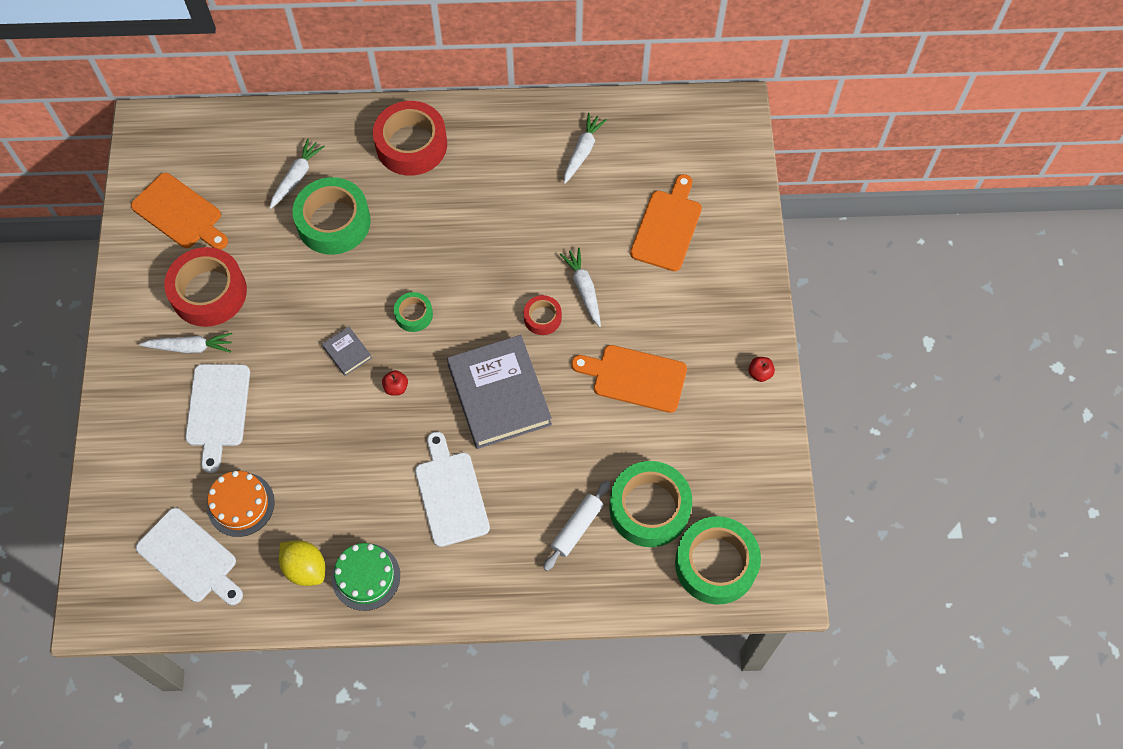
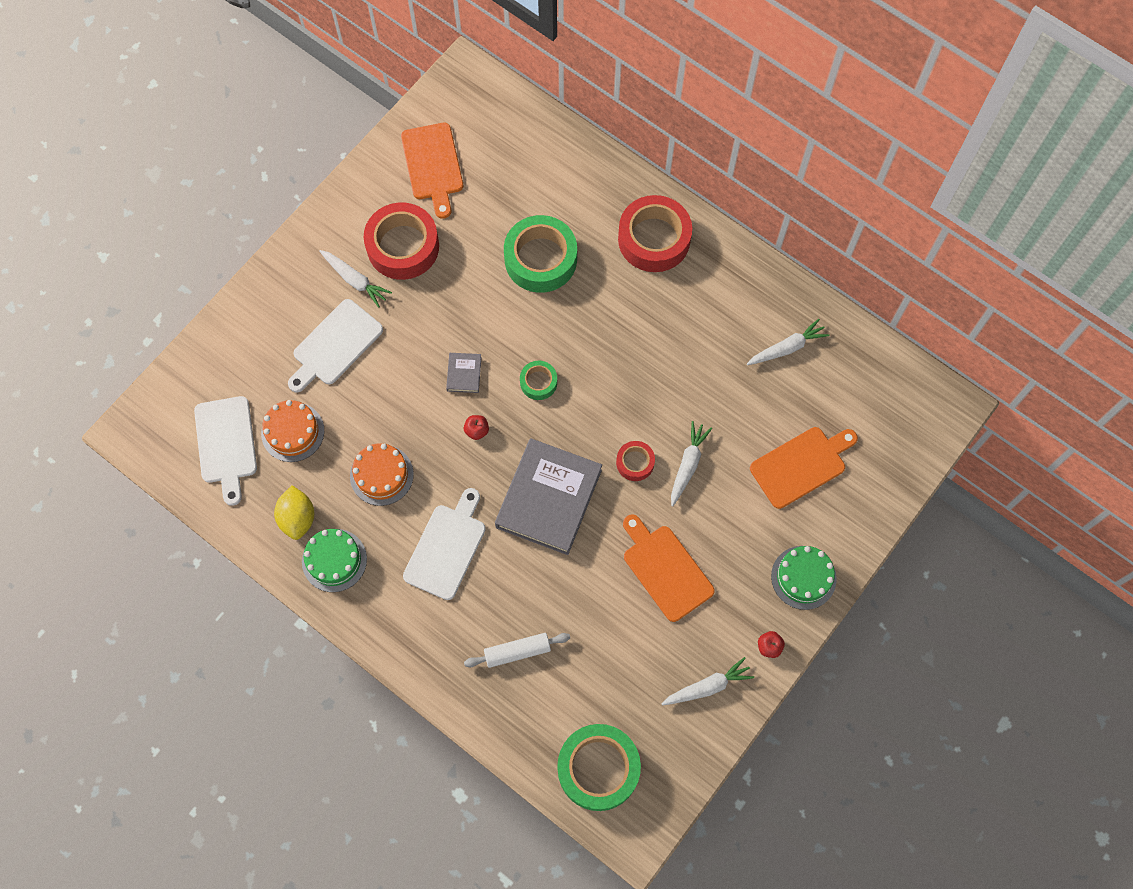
camera: 40 degrees right, 5 degrees up
white carrot [270,138,325,209] -> white carrot moved to [662,657,754,706]
green tape [609,461,692,547] -> none
none -> orange cake [350,443,414,506]
none -> green cake [771,546,837,610]

